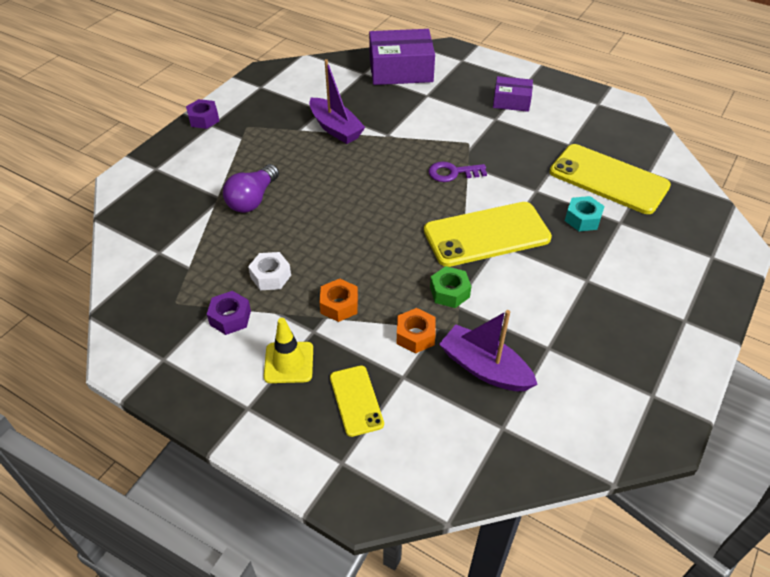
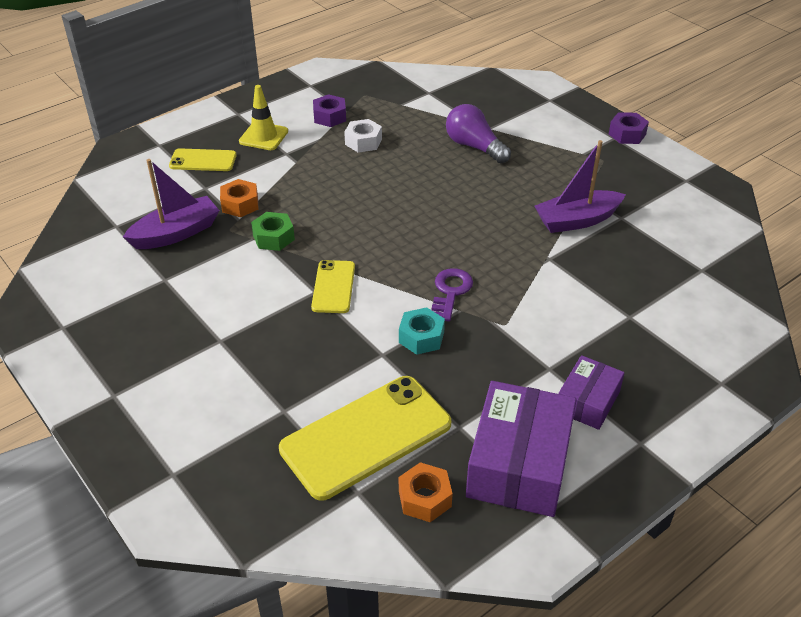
camera: 110 degrees right, 5 degrees down
orange nut [319,279,358,322] -> orange nut moved to [399,462,453,522]
purple box [369,29,435,85] -> purple box moved to [466,381,577,517]
yellow phone [424,202,552,267] -> yellow phone [311,260,355,313], size x0.53
turquoise nut [565,196,605,231] -> turquoise nut moved to [399,307,445,355]

